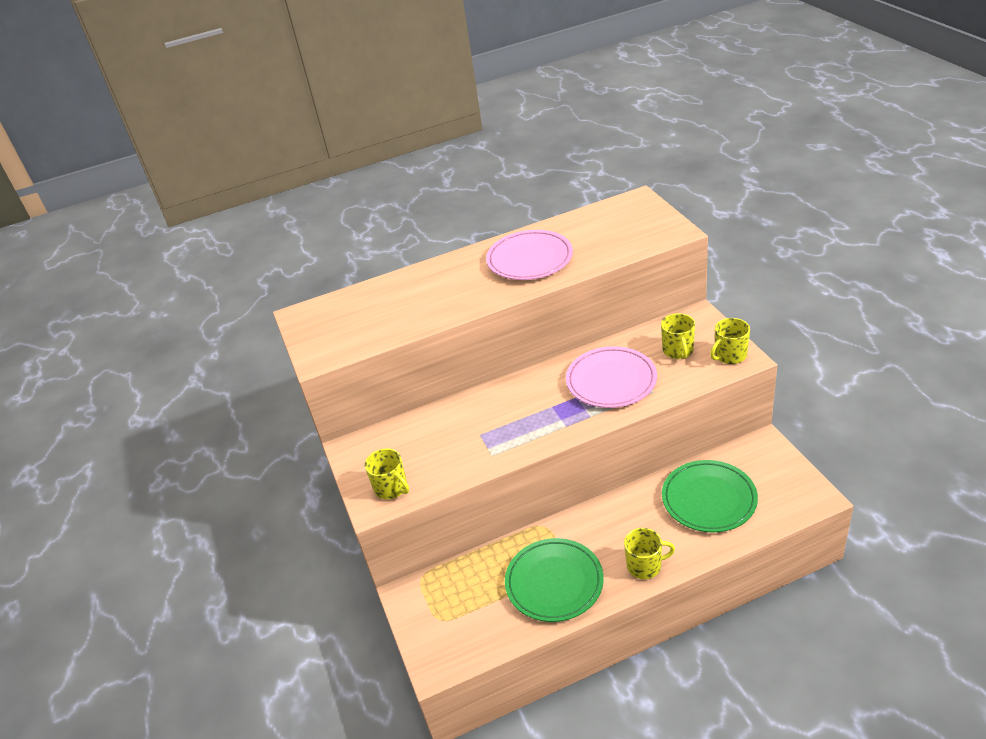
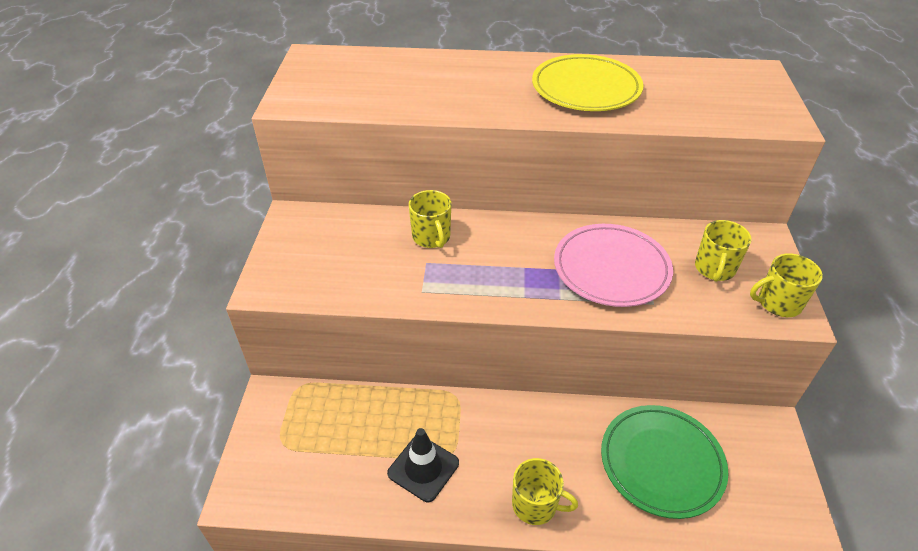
camera: 20 degrees right, 5 degrees up
yellow mug [365,448,409,499] -> yellow mug moved to [409,190,451,248]
pink plate [486,230,573,280] -> yellow plate [532,54,643,111]
green plate [505,538,604,622] -> black traffic cone [387,428,459,502]

